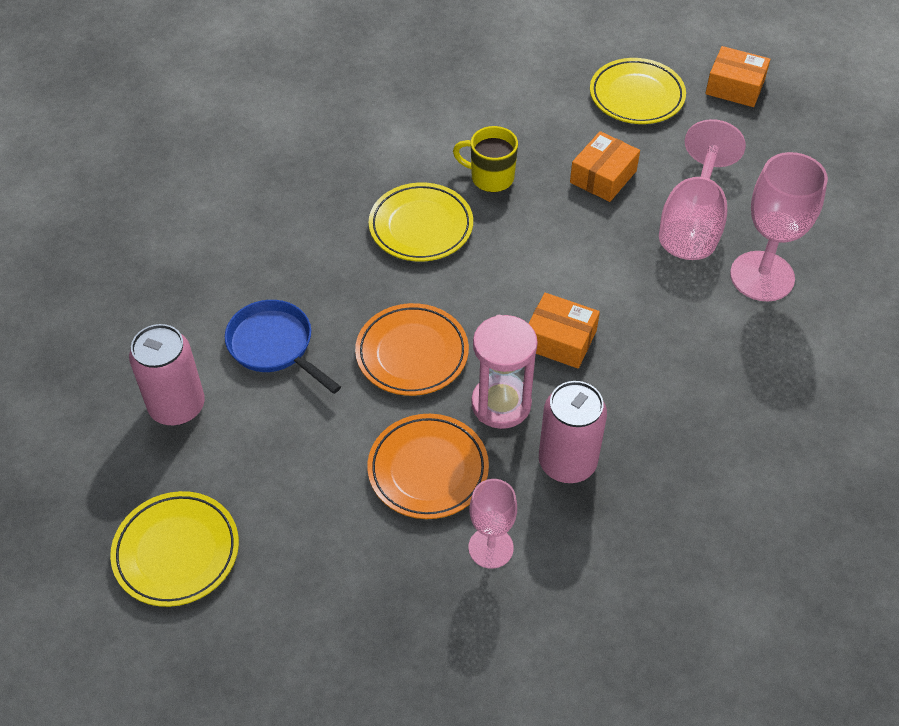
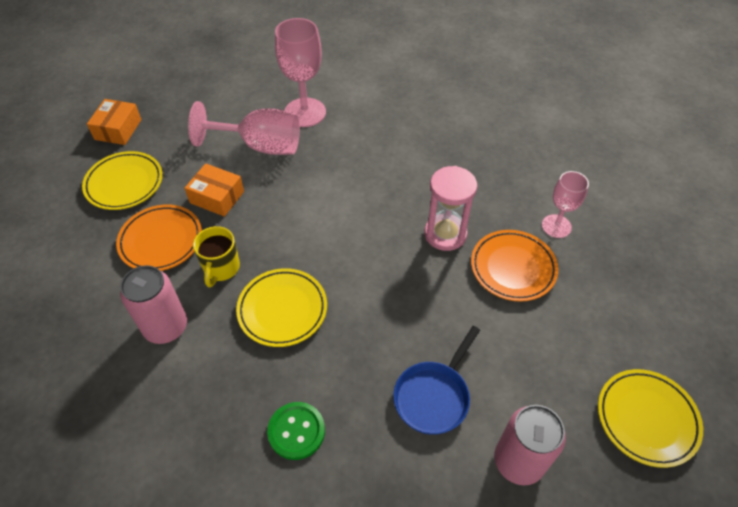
camera: 100 degrees left, 0 degrees up
orange plate [355,303,469,396] -> orange plate moved to [116,204,202,271]
orange box [528,293,600,369] -> none
pink can [539,381,607,483] -> pink can moved to [120,265,187,344]
none -> green button [267,402,325,460]

